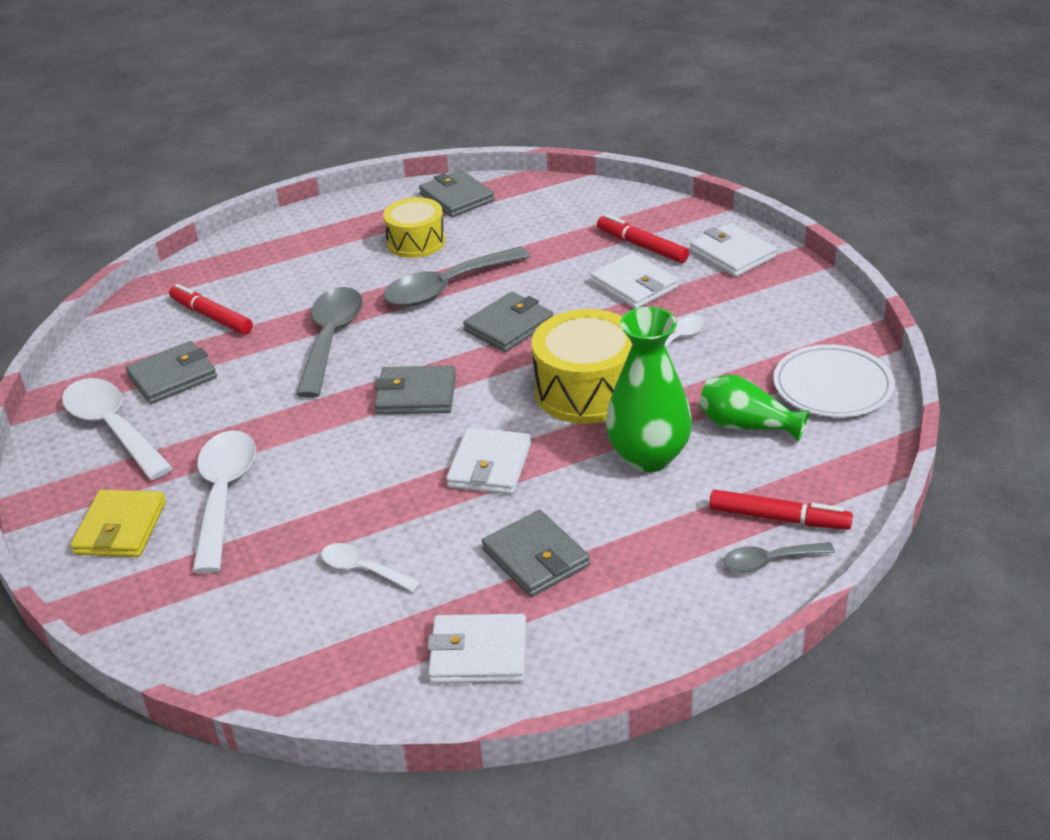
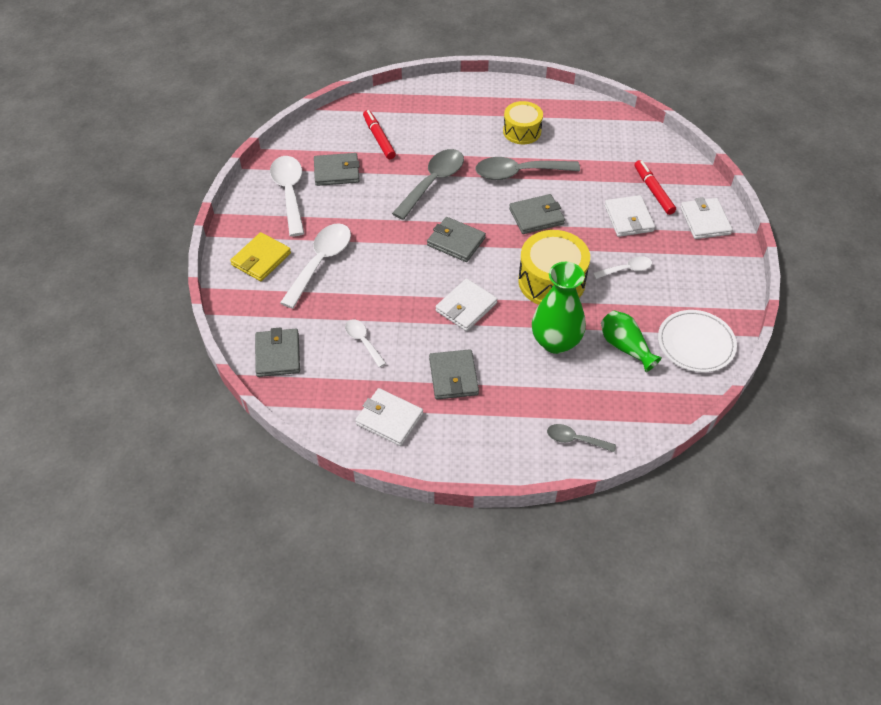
camera: 25 degrees right, 15 degrees up
grey wallet [419,170,495,217] -> grey wallet moved to [255,327,300,377]
red marker [709,490,853,530] -> none

